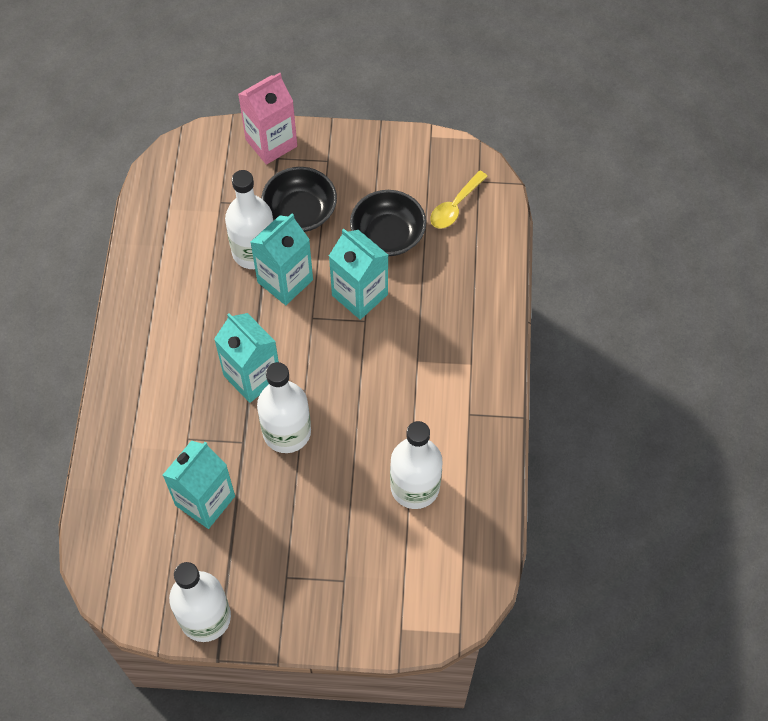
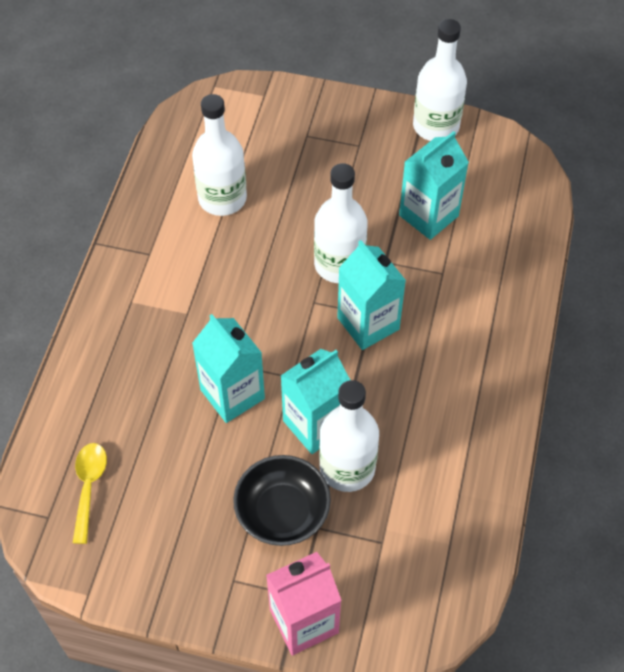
camera: 170 degrees left, 5 degrees down
black bowl [350,190,426,256] -> none
yellow spoon [430,171,488,228] -> yellow spoon turned 45 degrees counterclockwise [73,443,107,544]

